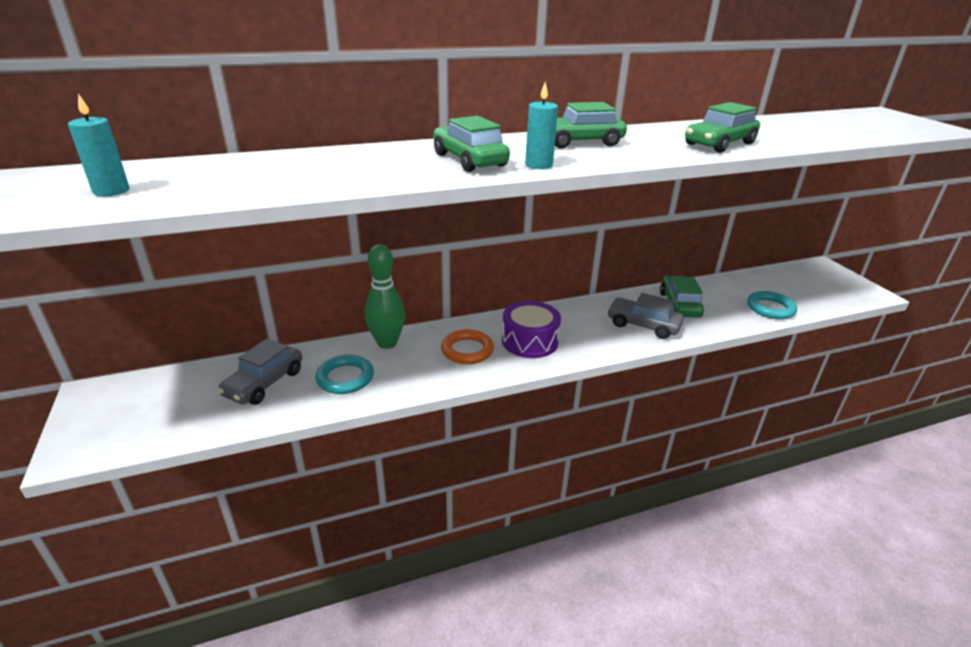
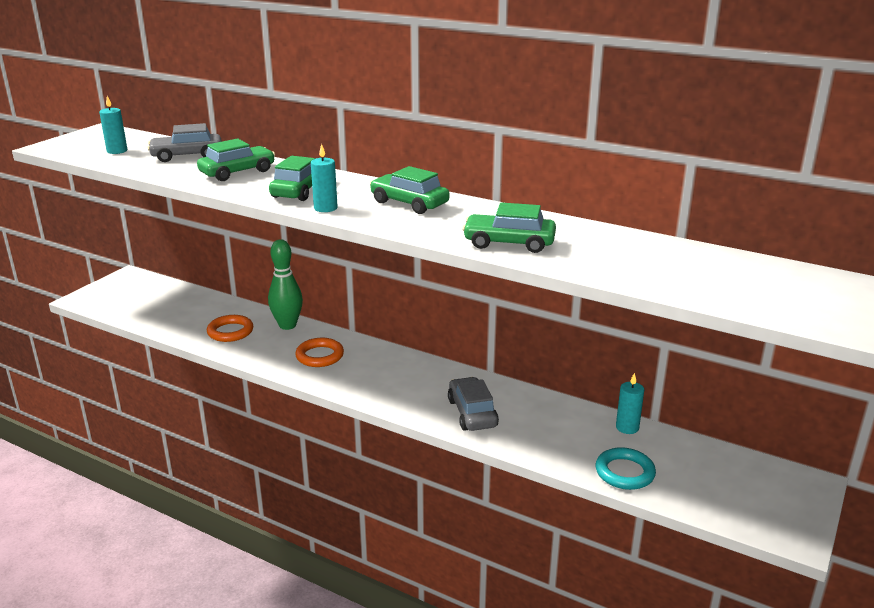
camera: 50 degrees right, 5 degrees down
grey car [217,338,302,405] -> grey car moved to [148,123,222,162]
turquoise ring [315,355,374,394] -> orange ring [207,315,253,342]
purple drum [502,301,561,358] -> none
green car [660,276,704,318] -> green car moved to [197,138,275,181]
none -> turquoise candle [616,373,644,434]

